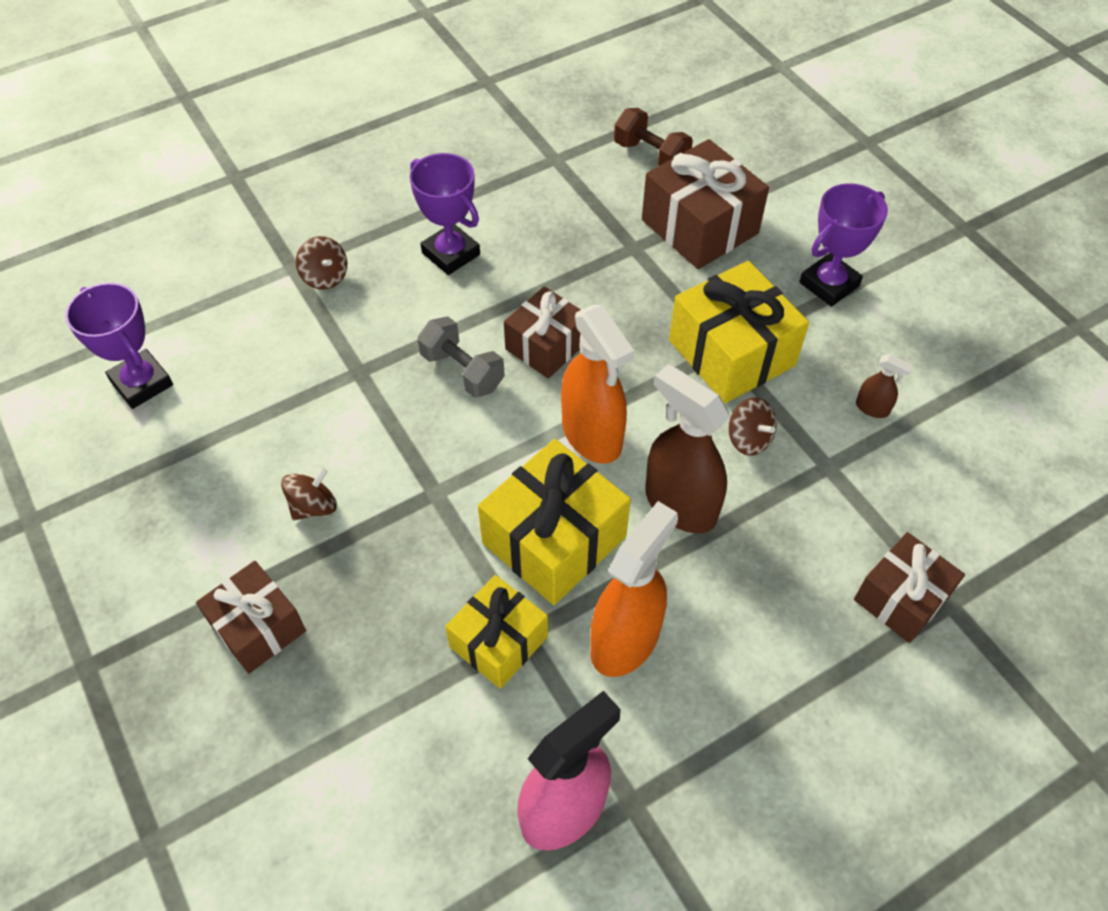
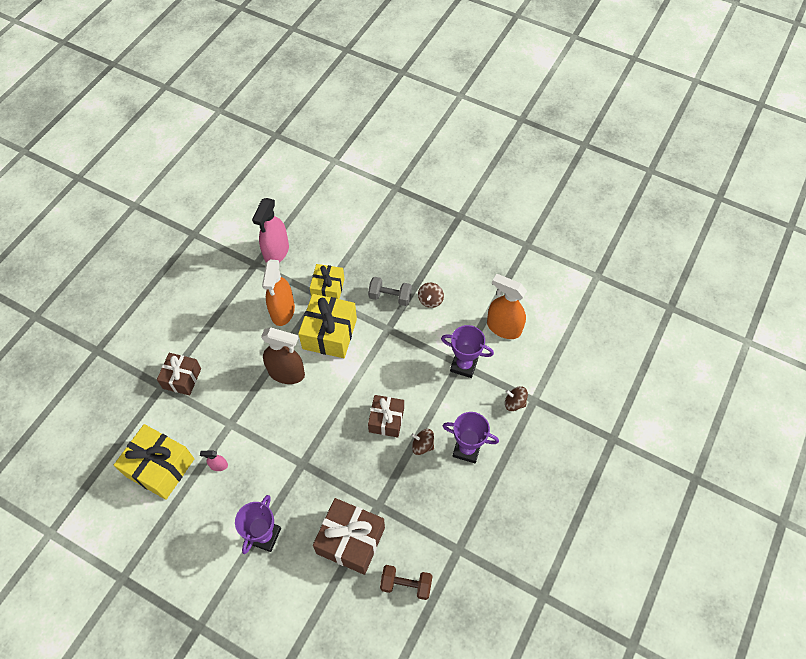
camera: 150 degrees right, 5 degrees up
purple trophy [65,283,173,409] -> purple trophy moved to [441,325,494,378]
brown gift [196,561,306,674] -> none
grey dumbbell [417,316,505,398] -> grey dumbbell moved to [368,277,412,306]
orange spray bottle [561,305,635,463] -> orange spray bottle moved to [487,274,527,339]
yellow gift [669,261,809,403] -> yellow gift moved to [114,424,194,500]
brown spinning top [729,397,777,456] -> brown spinning top moved to [411,429,434,455]
brown spray bottle [856,354,914,418] -> pink spray bottle [200,450,228,471]

